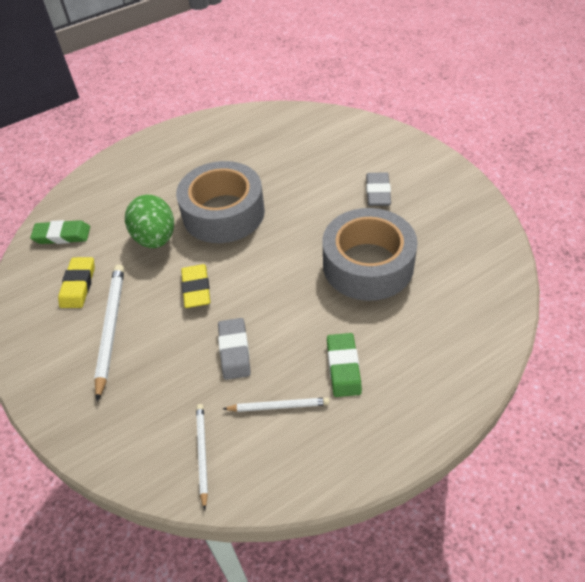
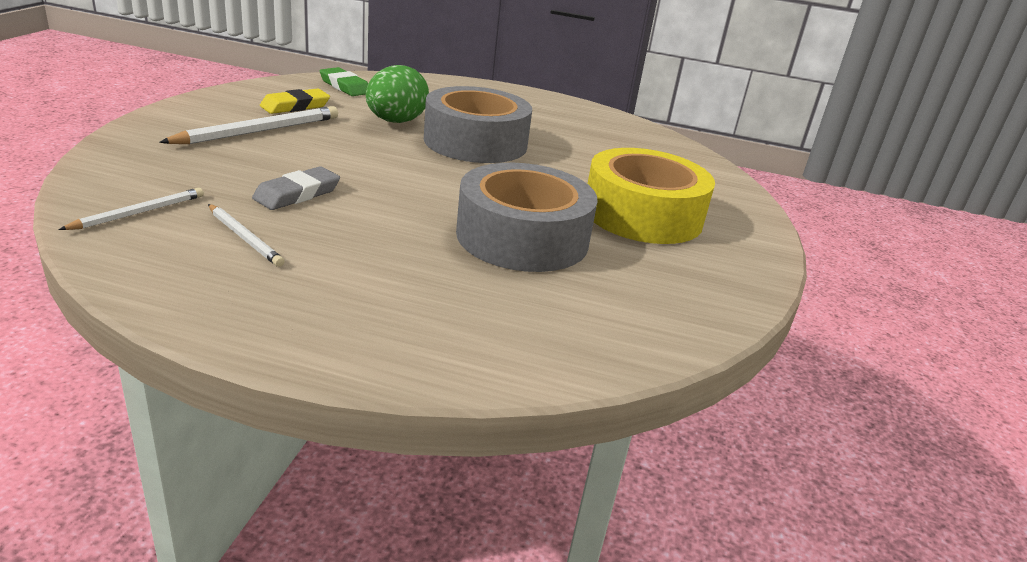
camera: 40 degrees right, 20 degrees down
yellow eraser [181,264,210,308] -> none
green eraser [327,333,362,397] -> none
grey eraser [366,172,391,206] -> yellow tape [588,148,715,244]

